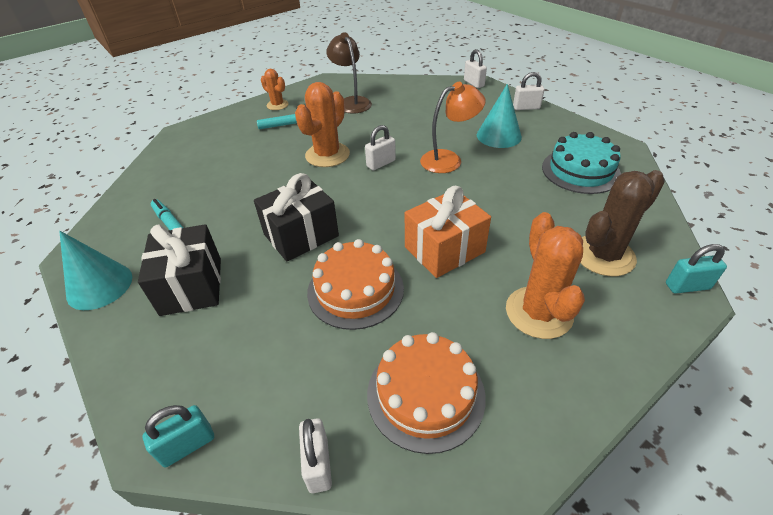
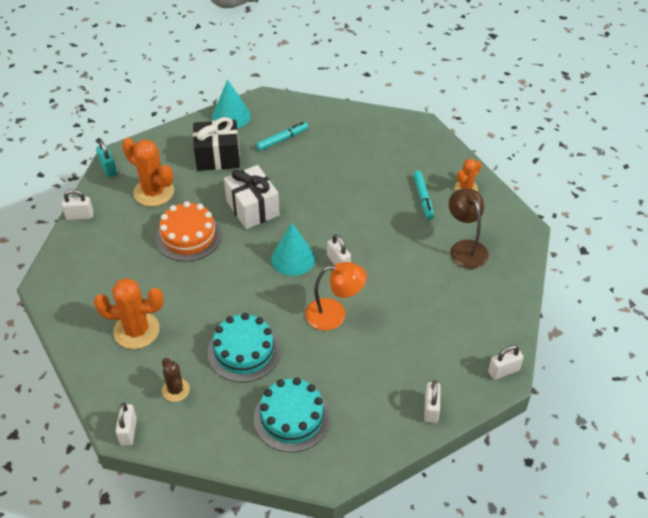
camera: 95 degrees right, 5 degrees up
black gift [254,173,339,262] -> white gift [224,165,280,229]
orange cactus [295,82,350,167] -> orange cactus moved to [122,138,174,206]
brown lamp [326,32,372,114] -> brown lamp turned 90 degrees counterclockwise [449,188,489,269]
orange cake [367,332,486,454] -> none
orange gift [405,186,491,278] -> none
orange lamp [420,82,486,173] -> orange lamp turned 75 degrees counterclockwise [305,262,367,330]
turquoise cone [477,84,522,148] -> turquoise cone moved to [271,223,315,276]
brown cactus [580,170,665,276] -> brown cactus [162,358,190,402], size x0.58
turquoise padlock [666,244,727,294] -> white padlock [115,403,137,445]
none -> turquoise cake [208,313,281,382]

